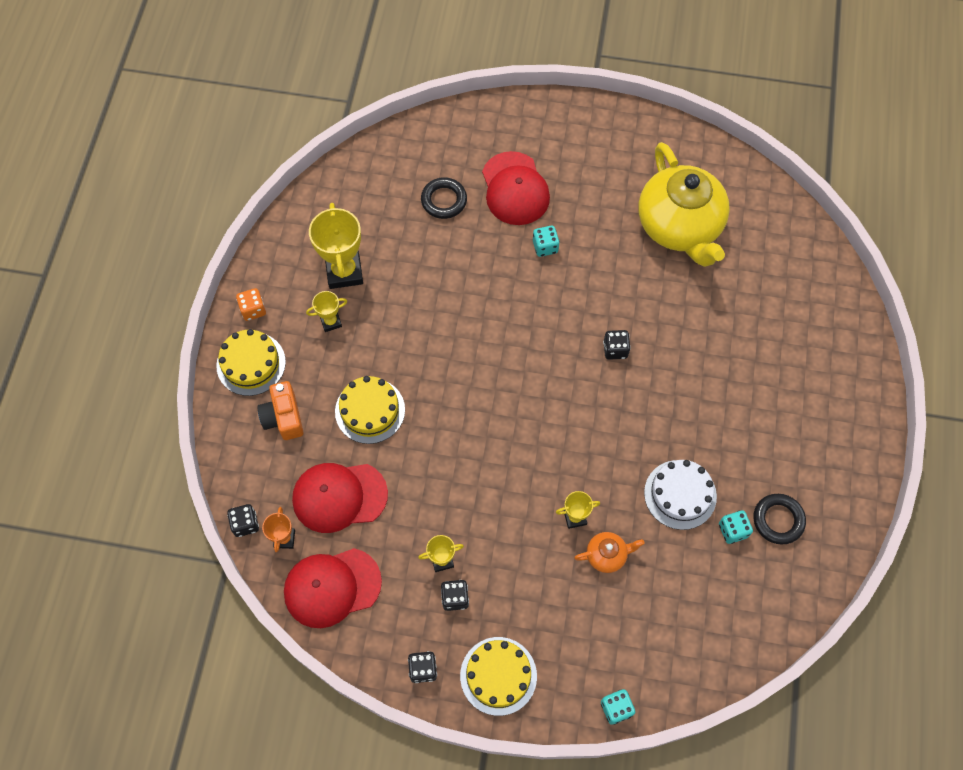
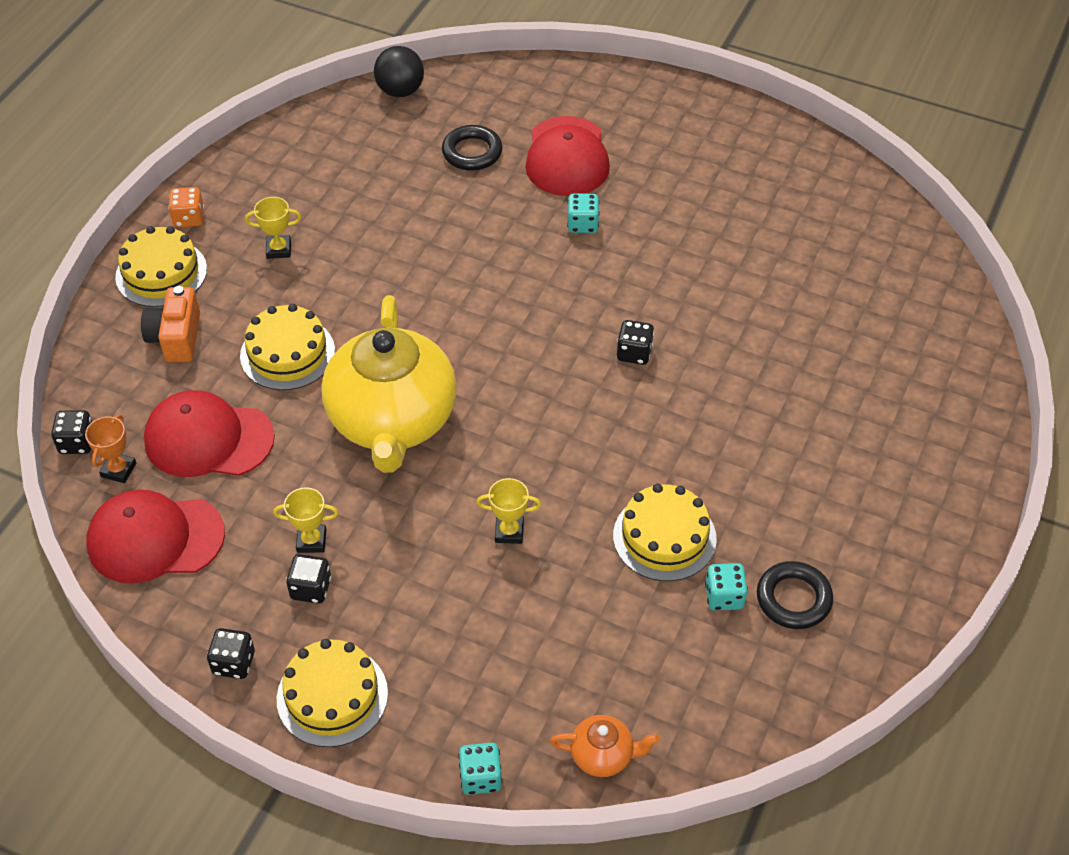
camera: 15 degrees right, 15 degrees down
yellow trophy [309,203,363,289] -> none
orange teapot [574,532,645,573] -> orange teapot moved to [550,715,660,777]
yellow teapot [638,142,730,267] -> yellow teapot moved to [321,295,457,473]
white cake [644,460,717,530] -> yellow cake [613,484,717,581]
none -> black ball [374,46,424,97]

